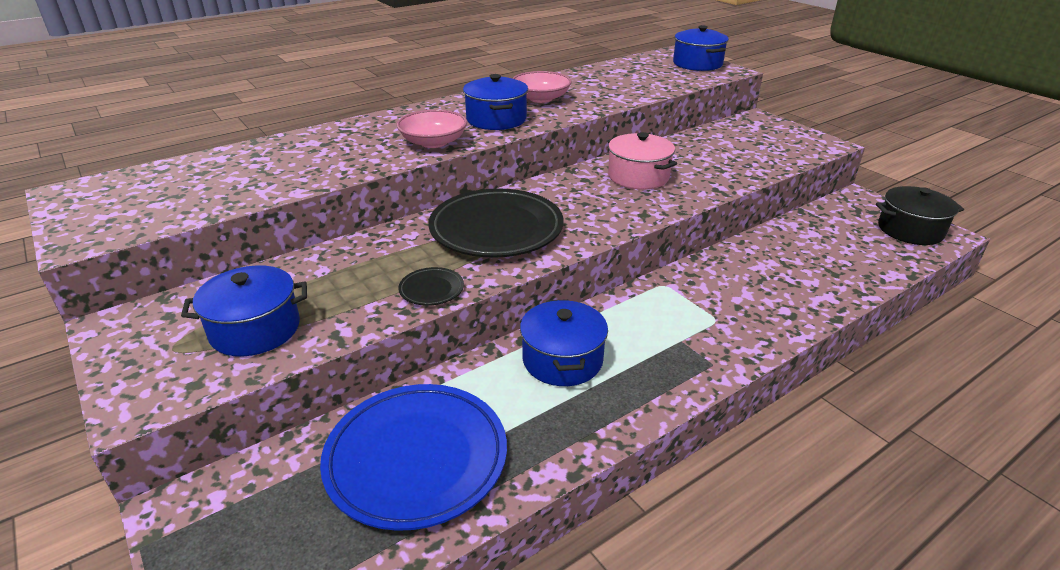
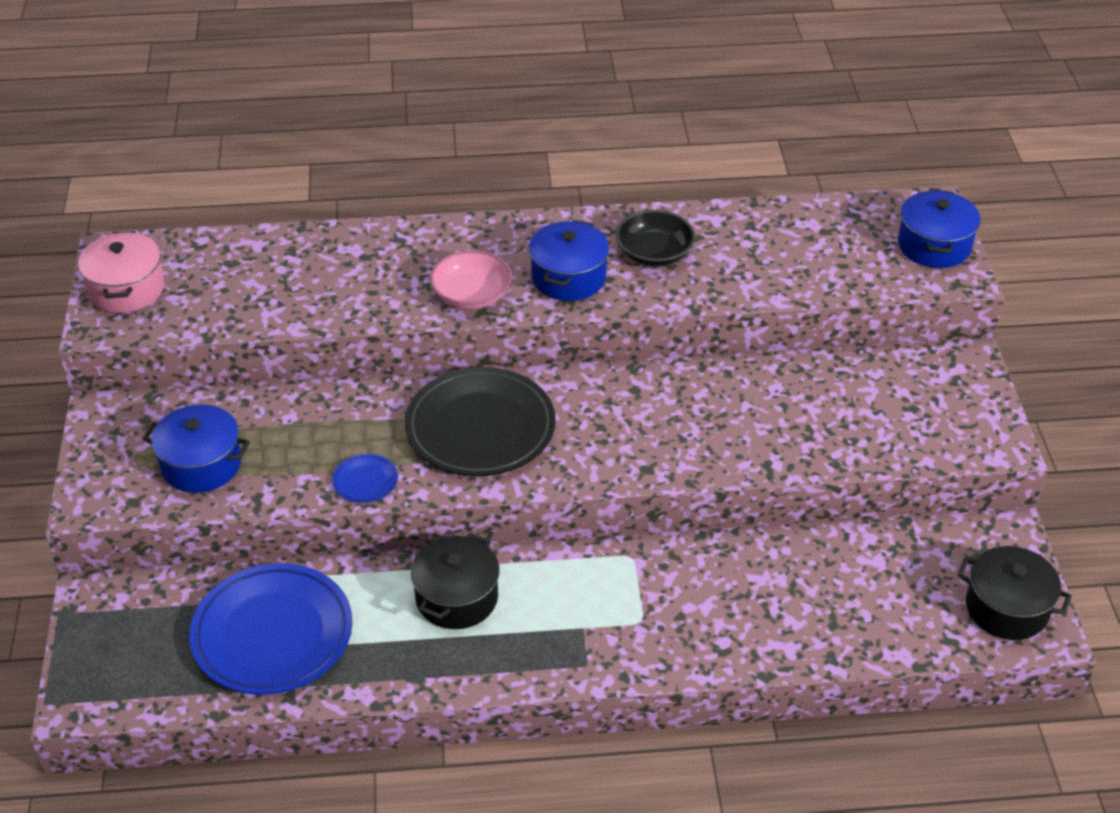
camera: 30 degrees right, 10 degrees up
black plate [398,267,464,306] -> blue plate [332,454,398,503]
pink bowl [512,71,572,103] -> black bowl [616,210,695,266]
blue pot [520,299,608,386] -> black pot [411,533,500,629]
pink pot [608,132,677,190] -> pink pot moved to [78,231,164,313]

